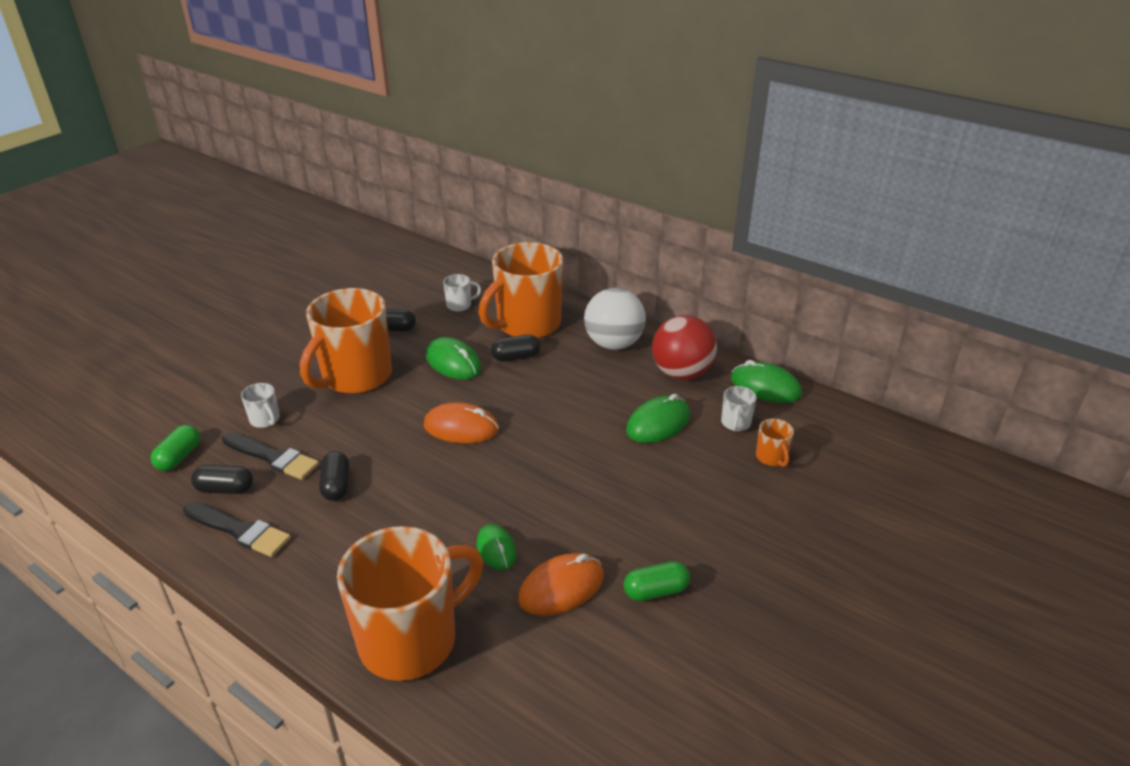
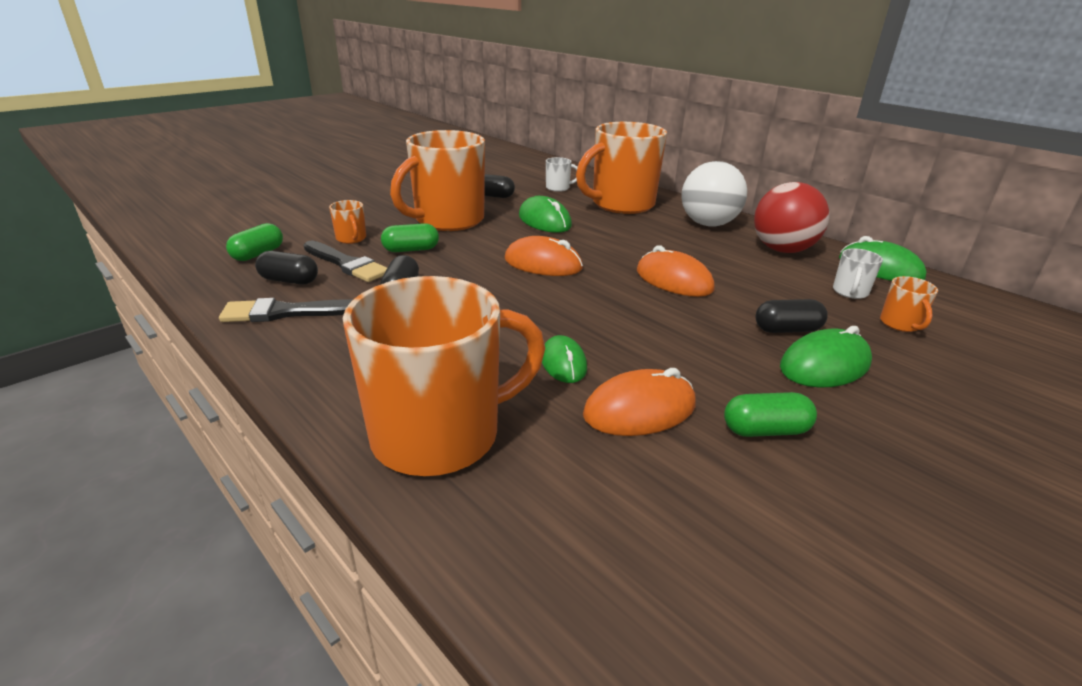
camera: 10 degrees right, 5 degrees down
black brush [183,502,291,557] -> black brush turned 135 degrees clockwise [219,298,353,322]
white mug [241,383,280,428] -> orange mug [329,200,366,244]
black capsule [491,334,540,362] -> black capsule moved to [756,299,828,333]
green mouse [626,394,690,443] -> green mouse moved to [780,326,872,387]
none -> green capsule [381,223,439,252]
none -> orange mouse [637,245,714,297]

